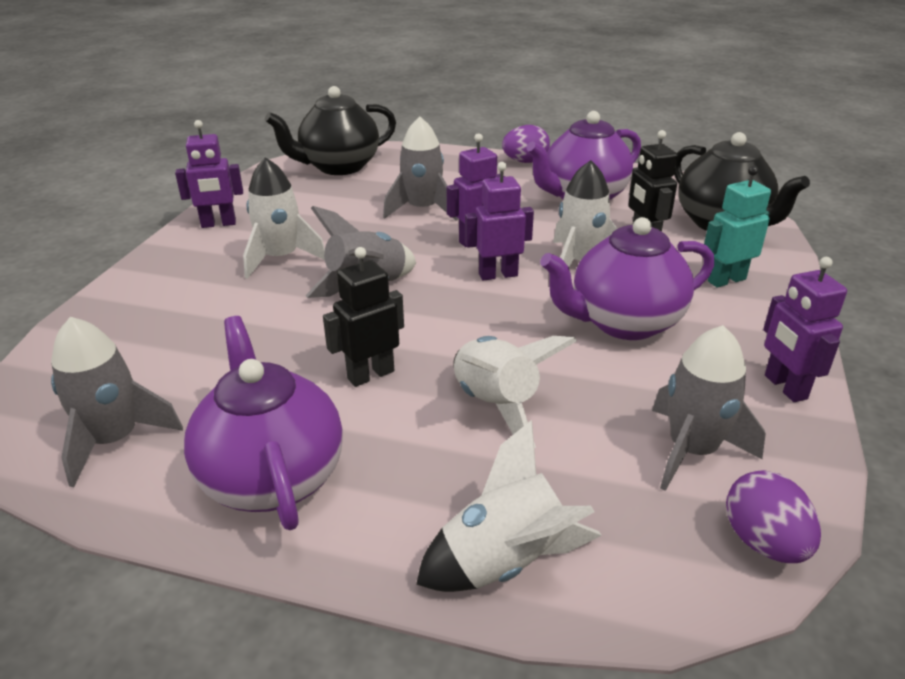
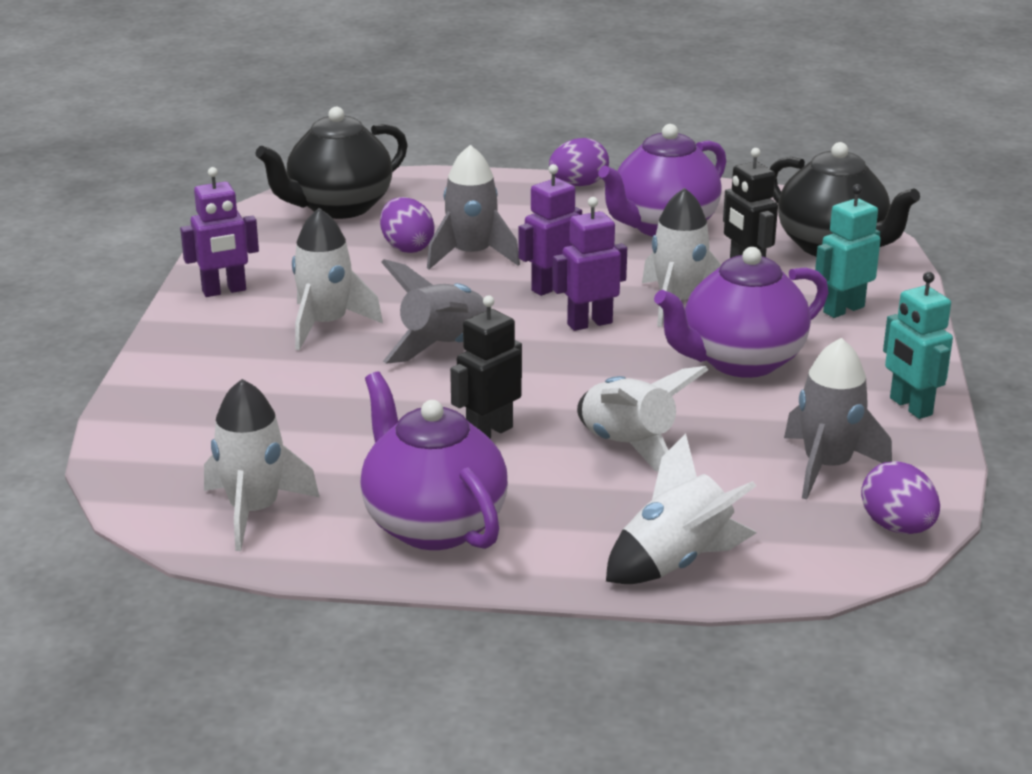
camera: 10 degrees left, 5 degrees down
grey rocket [51,317,183,487] -> white rocket [204,379,319,551]
purple robot [763,257,847,402] -> turquoise robot [883,272,953,419]
none -> purple egg [380,197,435,253]

